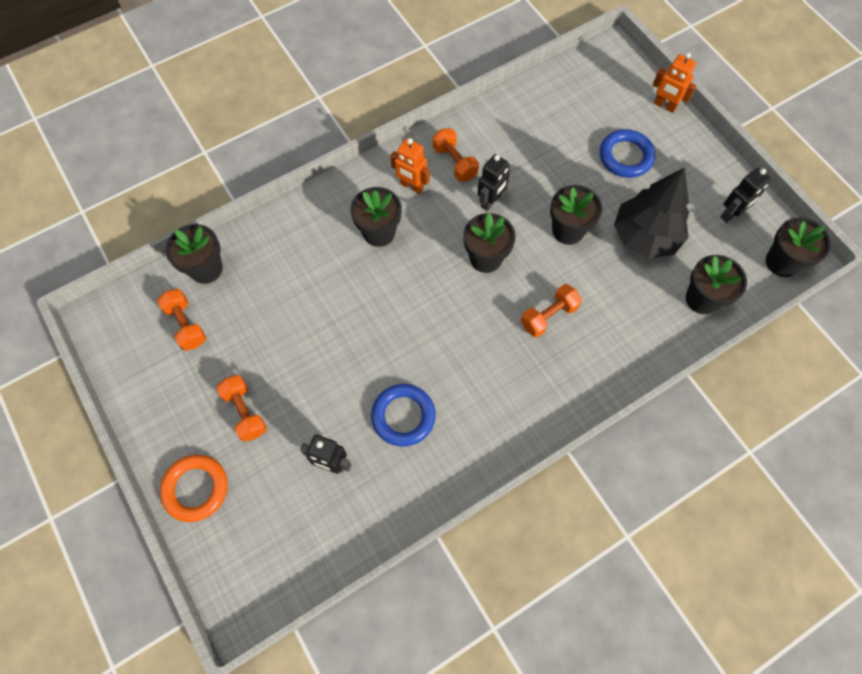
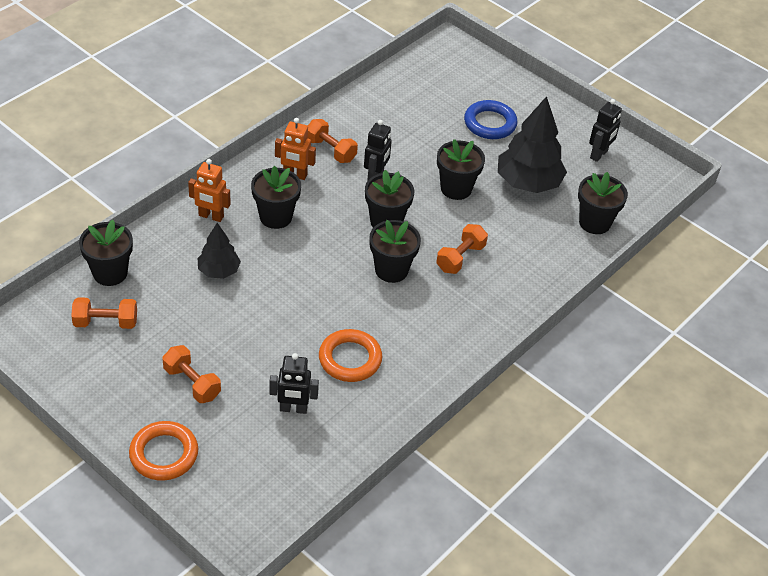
camera: 20 degrees left, 20 degrees down
orange dumbbell [157,289,206,351] -> orange dumbbell turned 45 degrees counterclockwise [71,297,137,329]
blue ring [371,384,435,446] -> orange ring [319,329,382,382]
orange robot [652,52,696,113] -> orange robot moved to [188,159,231,222]
black flower pot [766,217,831,277] -> black flower pot moved to [369,220,421,283]
none -> black tree [198,223,241,279]

